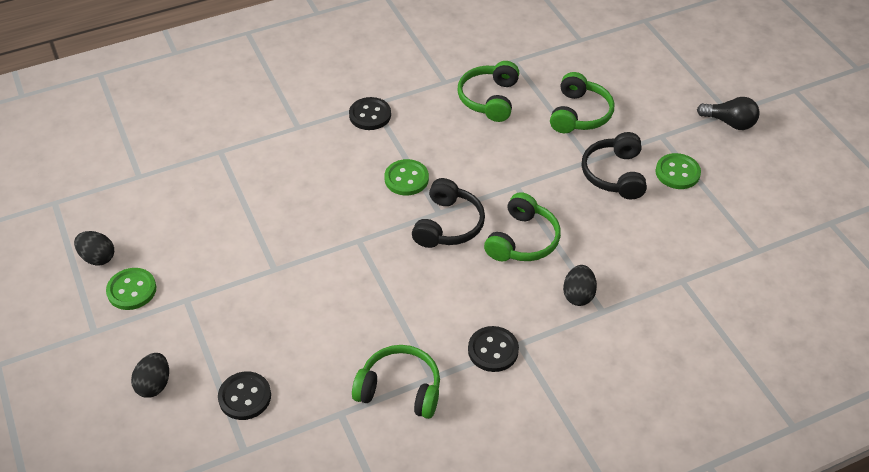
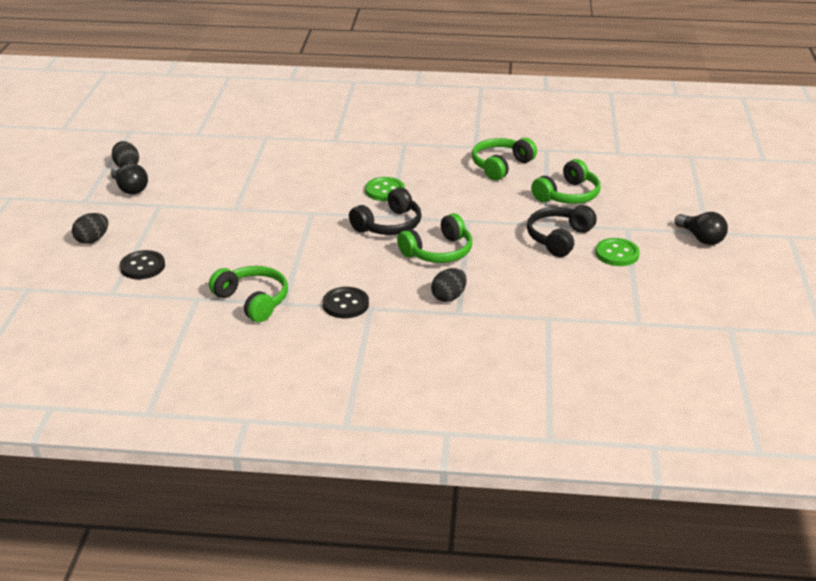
camera: 30 degrees right, 15 degrees down
green button [106,268,156,310] -> black light bulb [111,163,148,195]
black button [349,97,391,130] -> none

